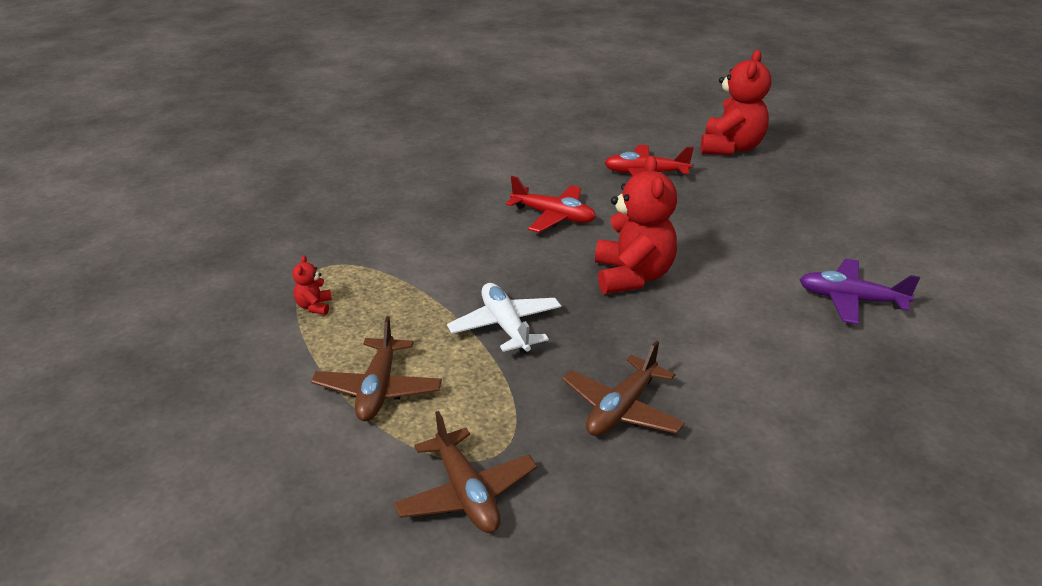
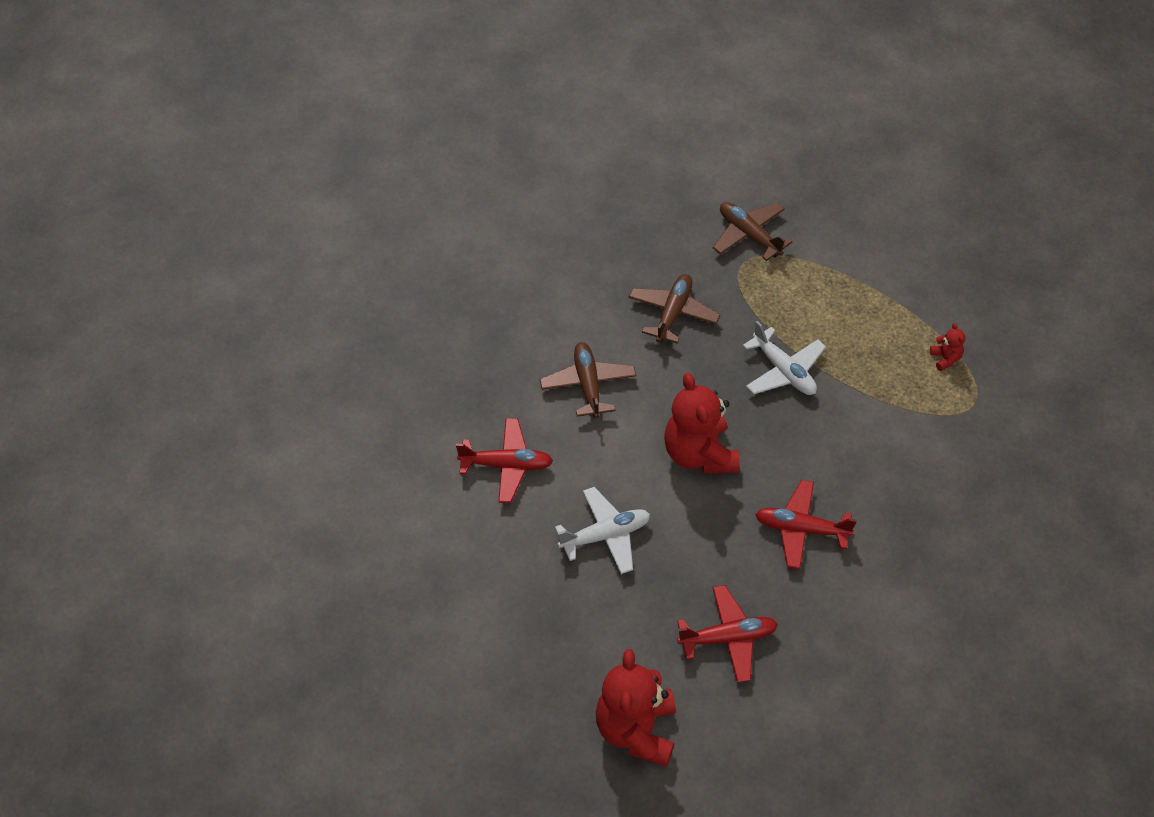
camera: 165 degrees right, 20 degrees up
brown plane [311,316,442,421] -> brown plane moved to [540,342,636,418]
purple plane [800,259,920,324] -> red plane [456,418,553,503]
none -> white plane [555,487,650,574]

